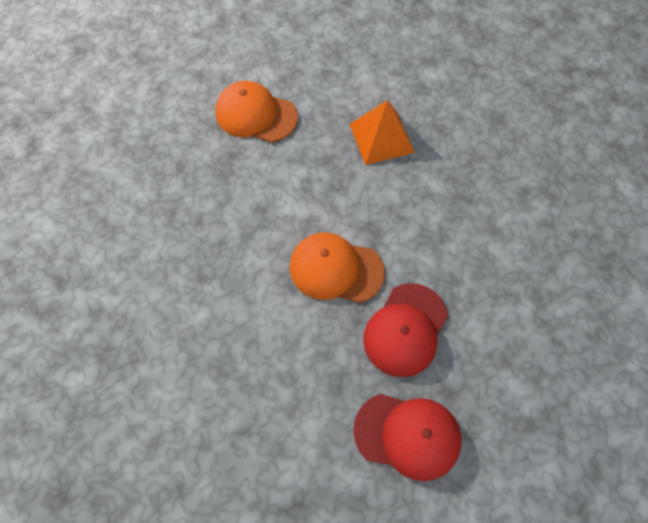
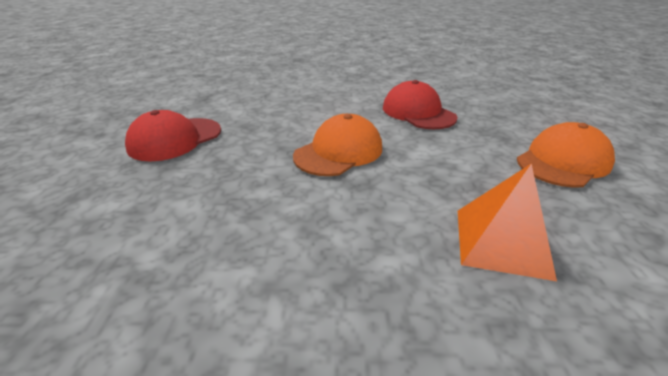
camera: 120 degrees right, 30 degrees down
red cap [363,283,448,377] -> red cap moved to [383,80,458,129]

